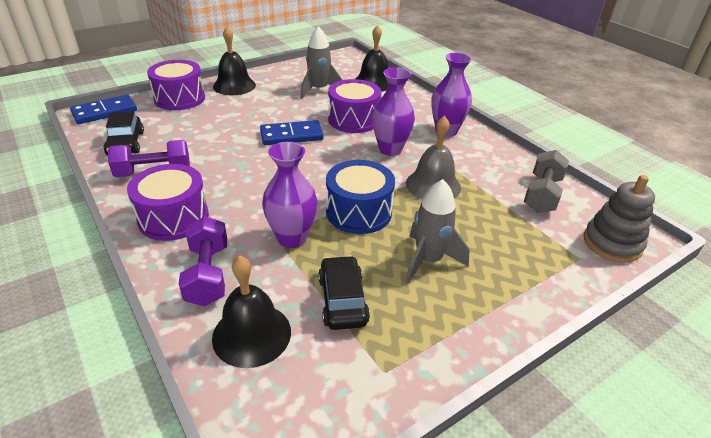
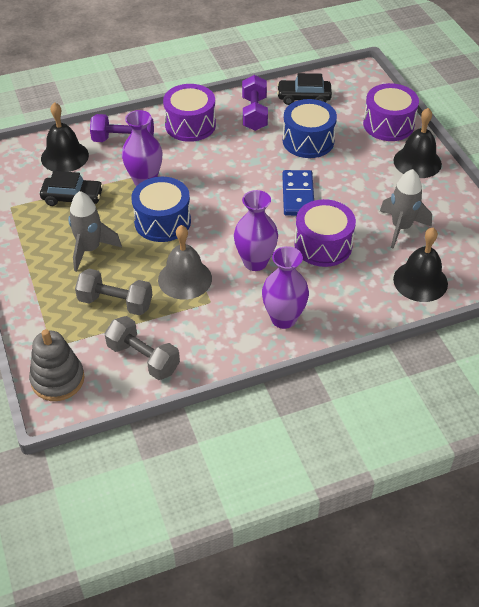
camera: 105 degrees right, 10 degrees up
blue domino [70,95,137,124] -> none
none -> grey dumbbell [75,269,152,315]
none -> blue drum [283,99,337,158]

